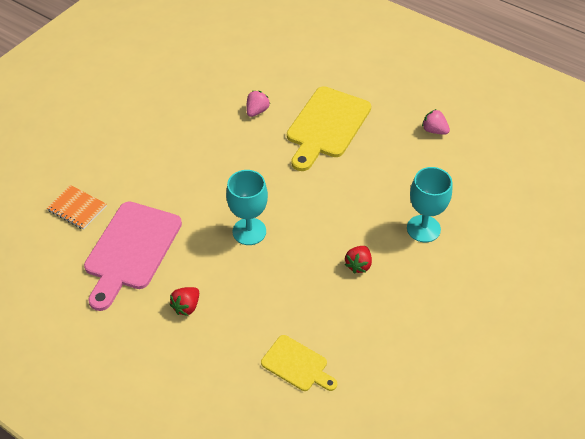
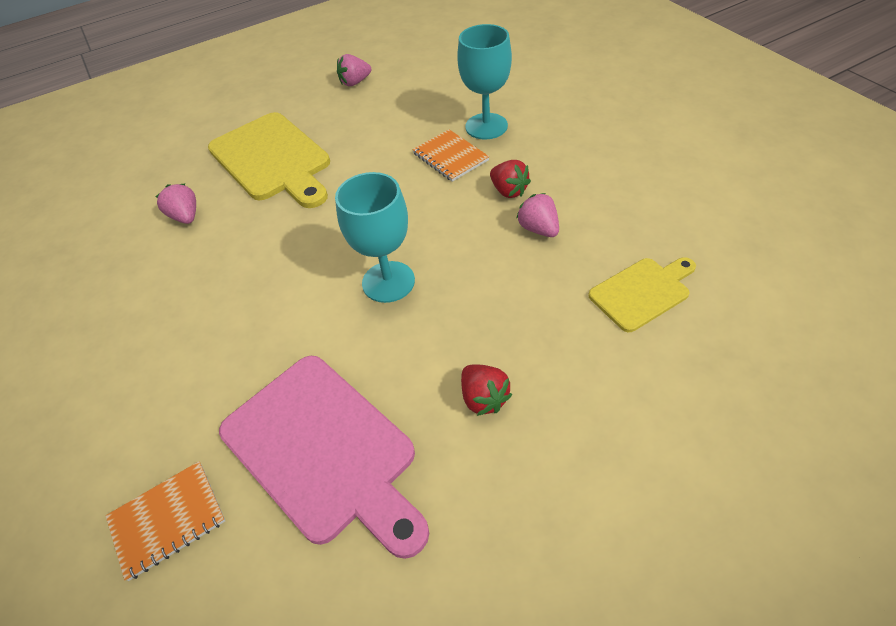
camera: 60 degrees left, 0 degrees up
none -> orange notebook [412,129,490,182]
none -> pink strawberry [516,193,559,237]

